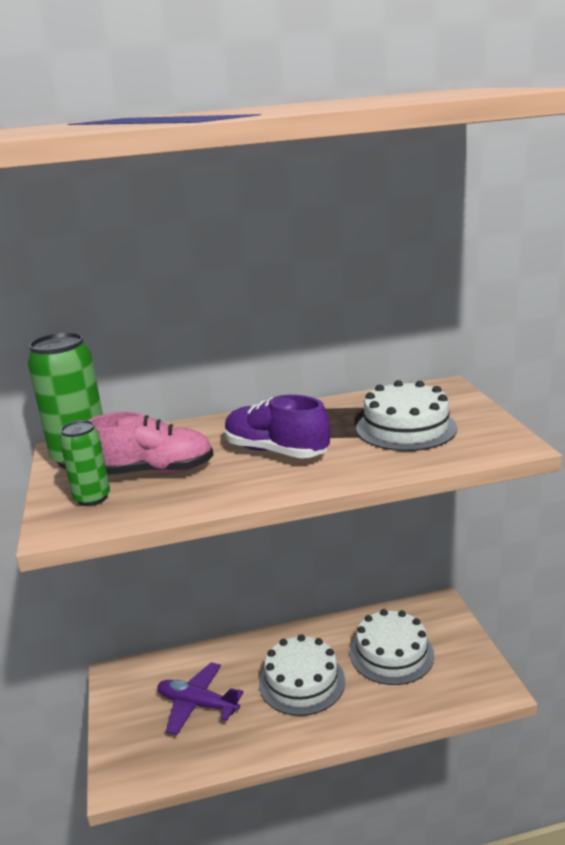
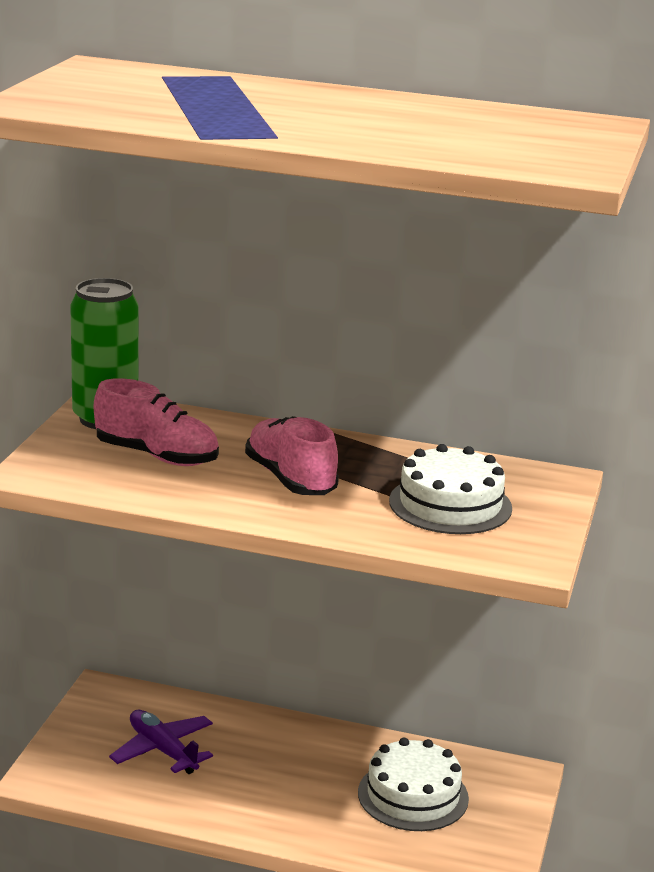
camera: 25 degrees right, 0 degrees up
green can [60,420,110,506] -> none
purple shoe [225,395,330,458] -> pink shoe [245,416,339,495]
white cake [259,634,345,716] -> none

